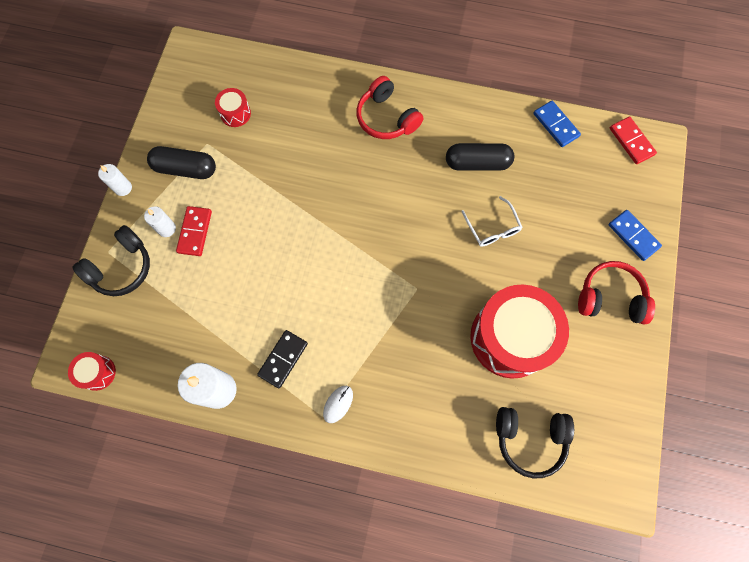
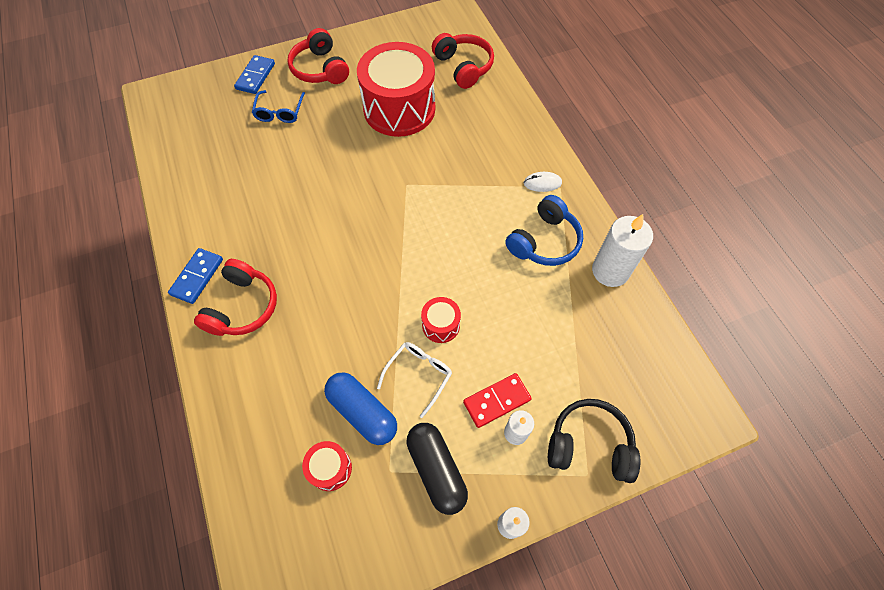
camera: 125 degrees left, 10 degrees down
red drum [68,352,116,391] -> red drum moved to [421,297,461,343]
black domino [257,330,308,388] -> blue headphones [505,195,583,266]
black capsule [446,143,514,171] -> none
white glasses [461,196,523,247] -> white glasses moved to [377,342,452,418]
black headphones [496,407,574,478] -> red headphones [432,33,494,89]
blue domino [533,101,581,147] -> blue domino moved to [168,248,223,304]
red domino [610,116,657,164] -> none
none -> blue glasses [252,90,305,123]
none -> blue capsule [324,372,397,445]

